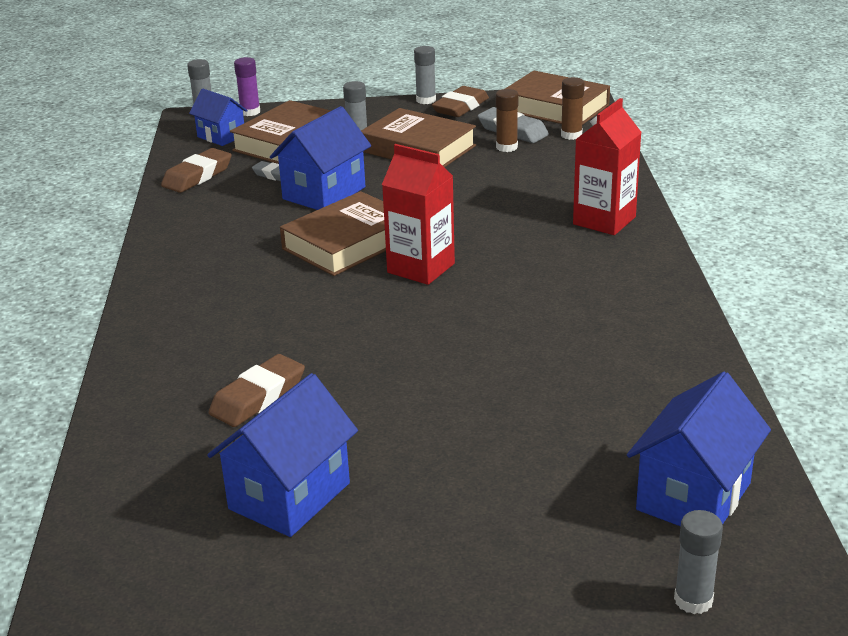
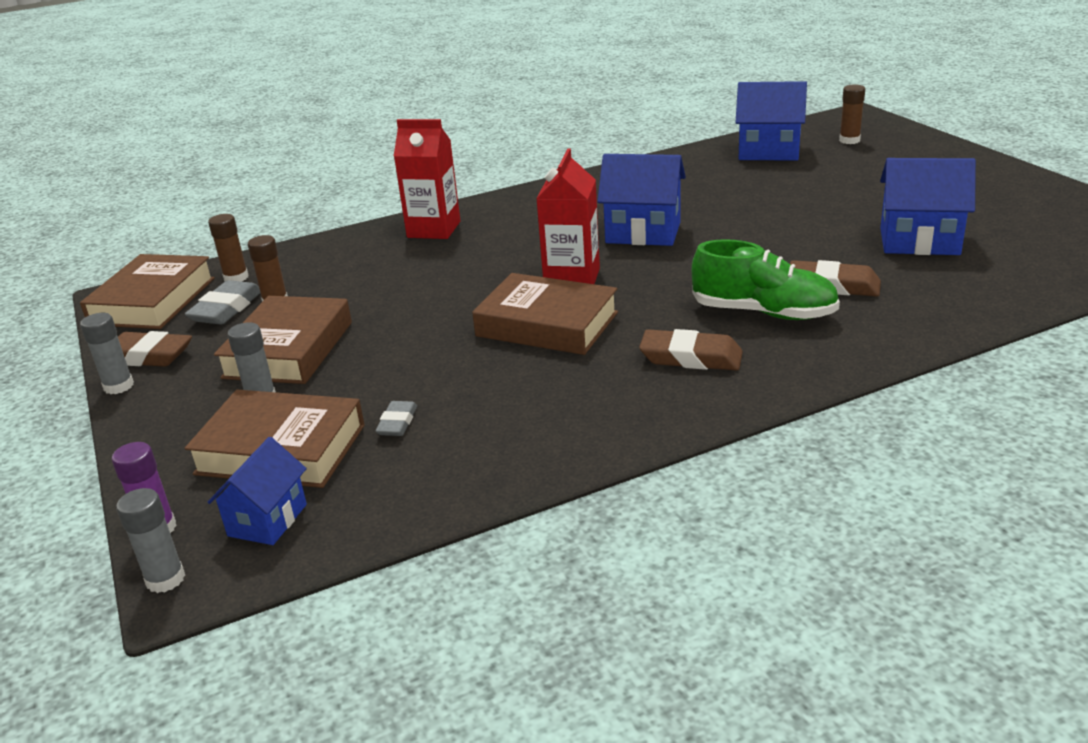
camera: 110 degrees left, 0 degrees up
brown eraser [161,148,232,193] -> brown eraser moved to [639,329,743,371]
blue house [270,106,371,210] -> blue house moved to [597,154,686,246]
grey glue stick [674,510,723,614] -> brown glue stick [839,84,865,144]
none -> green shoe [692,239,840,320]

